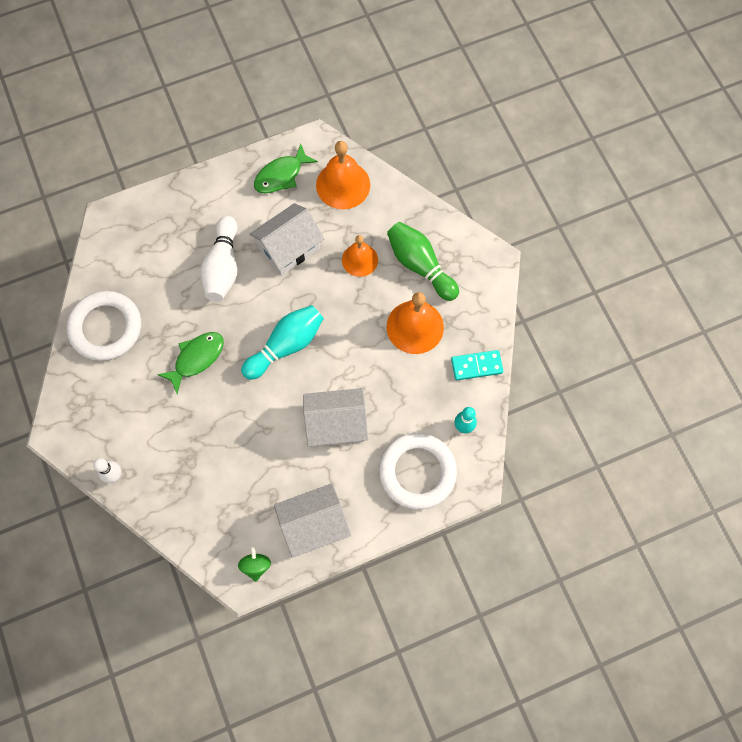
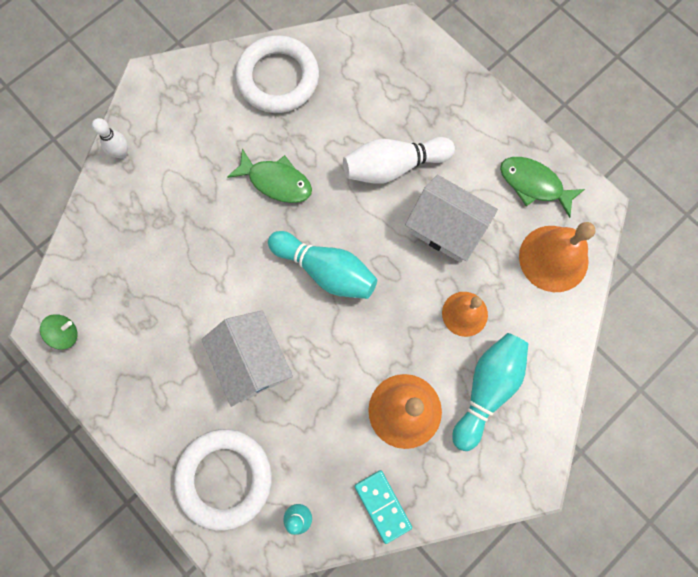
camera: 70 degrees right, 5 degrees up
white house [274,483,351,558] -> none
green bowling pin [387,222,459,301] -> turquoise bowling pin [452,333,528,451]

